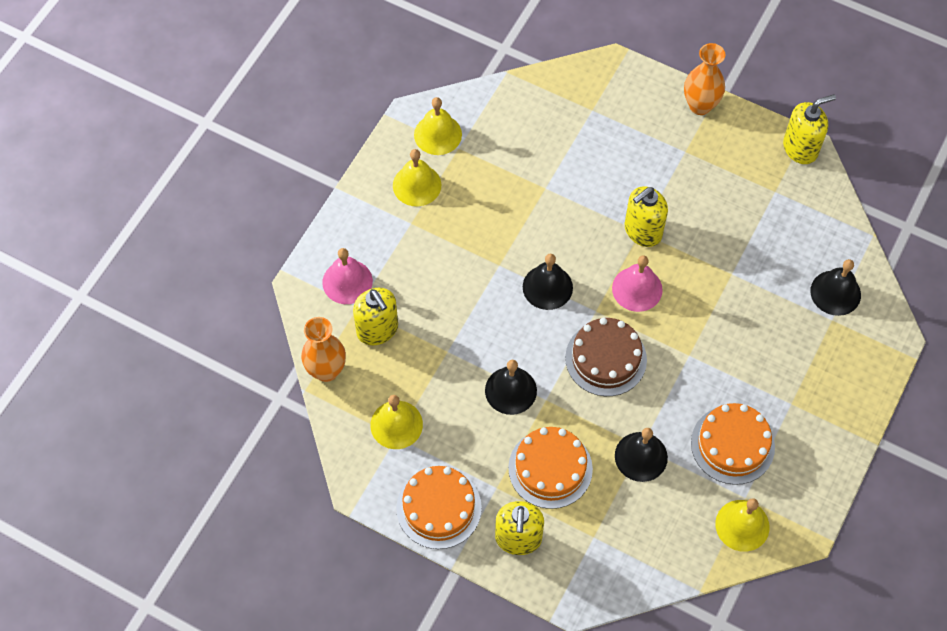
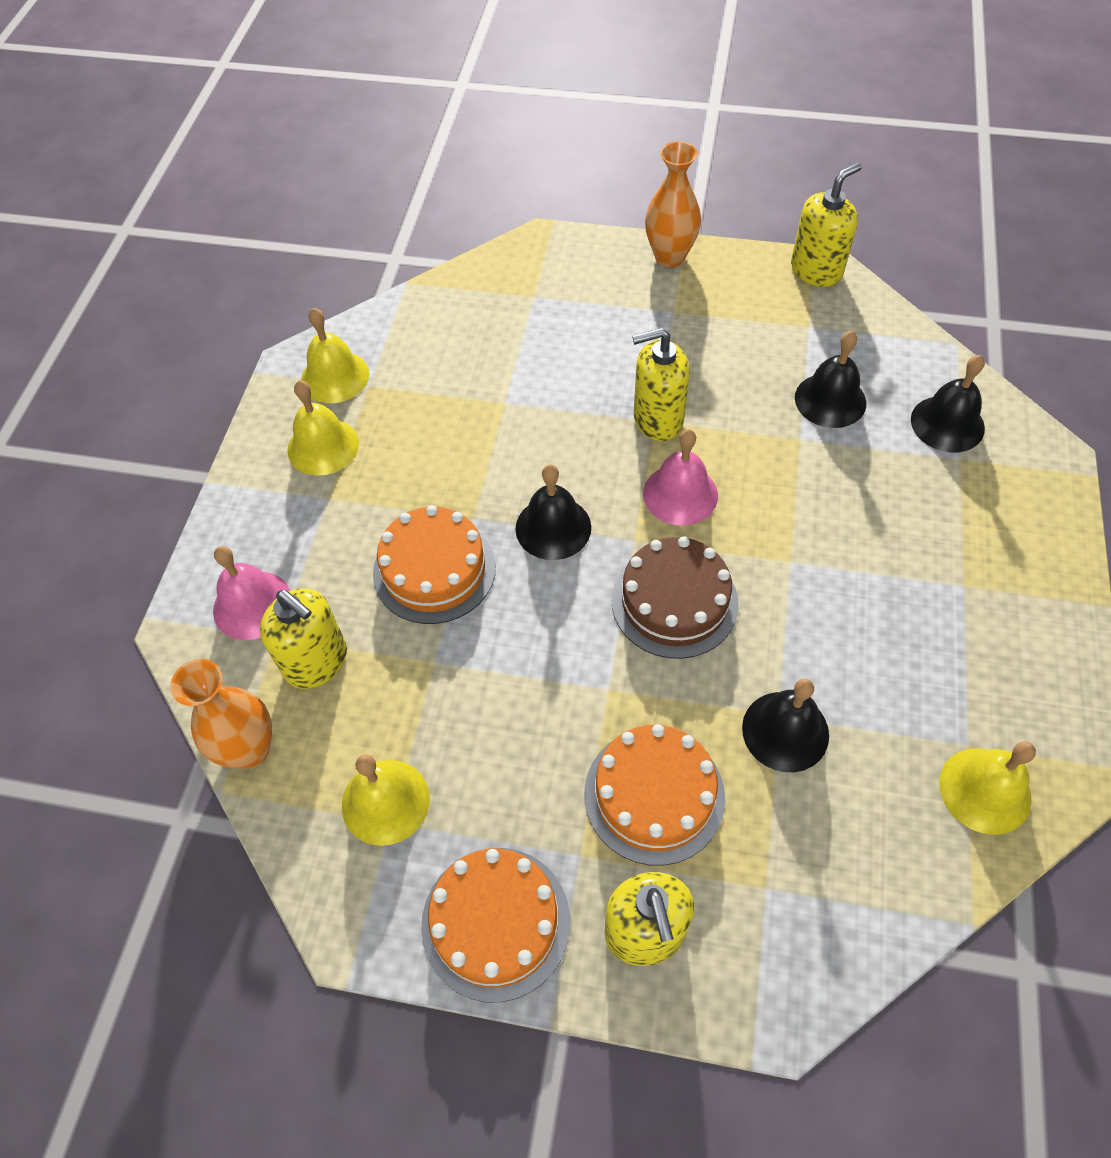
camera: 15 degrees left, 5 degrees down
black bell [485,360,537,415] -> black bell moved to [795,331,866,428]
yellow soap dispenser [625,187,668,247] -> yellow soap dispenser turned 45 degrees clockwise [632,328,690,441]
orange cake [691,403,775,485] -> orange cake moved to [373,505,496,624]

